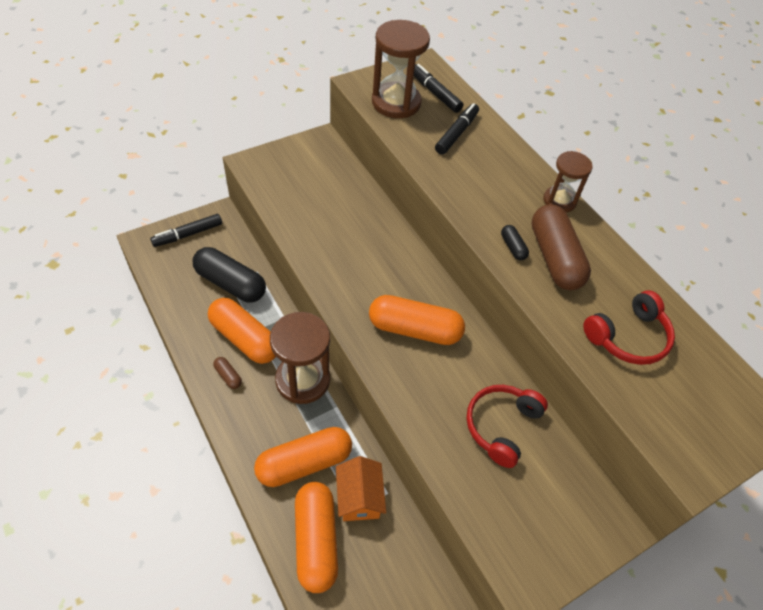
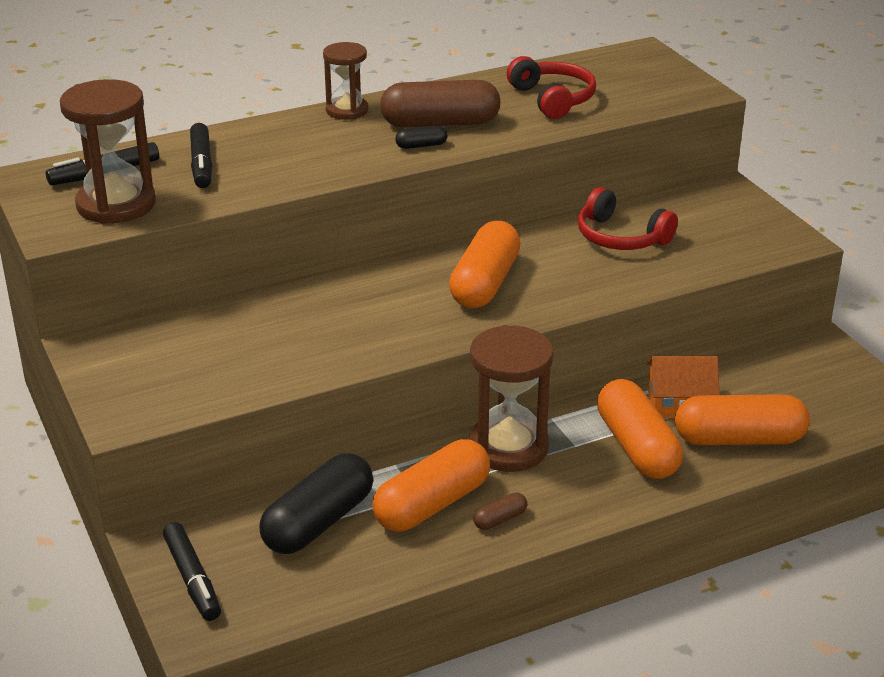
camera: 80 degrees left, 20 degrees down
black marker [435,103,479,155] -> black marker turned 135 degrees counterclockwise [190,123,212,188]

